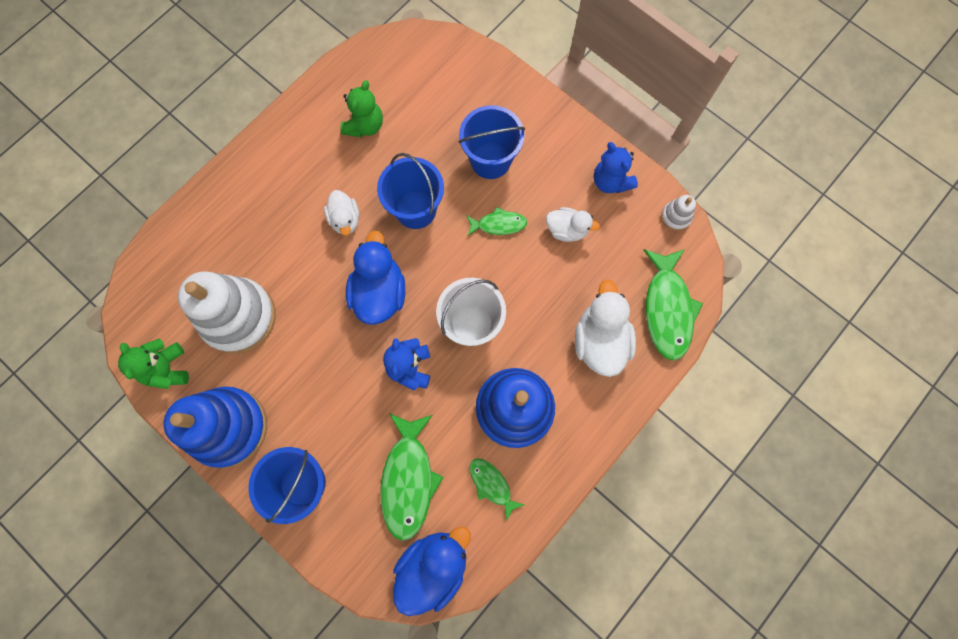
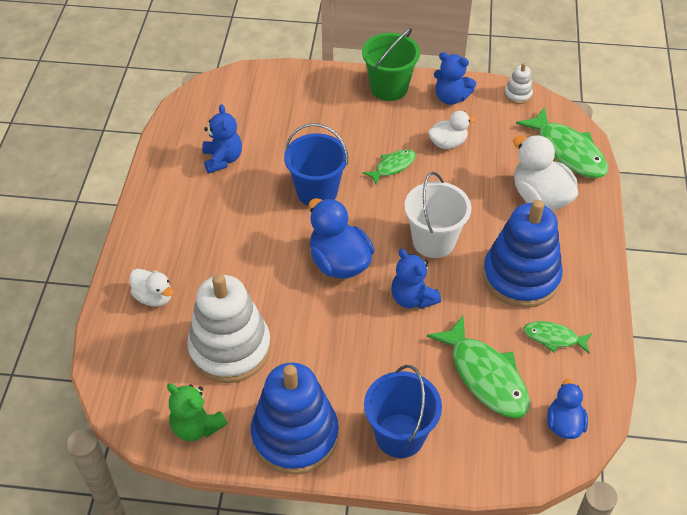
camera: 35 degrees left, 25 degrees down
white duck [324,190,359,236] -> white duck moved to [130,269,174,306]
green teddy bear [340,80,383,137] -> blue teddy bear [202,104,242,173]
blue duck [393,526,471,616] -> blue duck [547,378,588,439], size x0.60
blue bucket [458,105,525,179] -> none
none -> green bucket [362,28,420,101]

